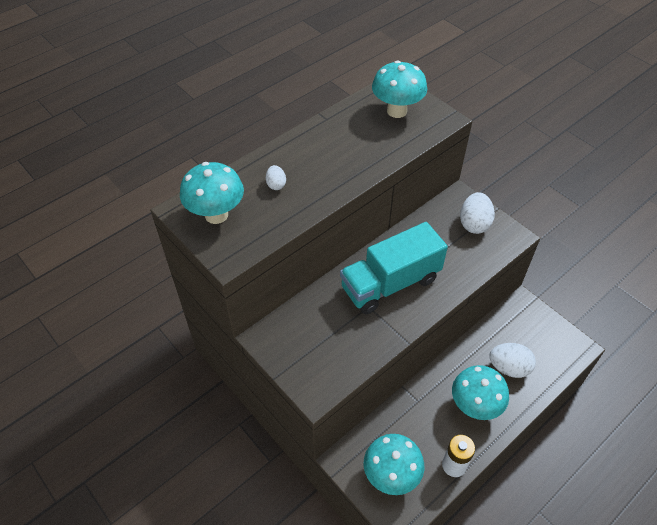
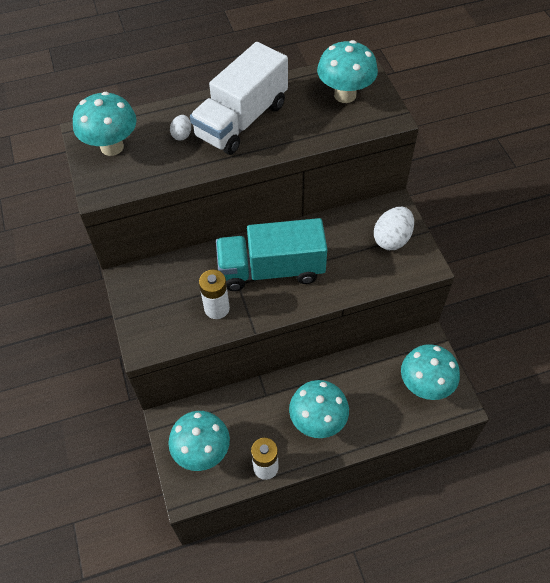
camera: 25 degrees right, 5 degrees up
white egg [489,343,536,378] -> none
none -> white truck [190,42,288,155]
none -> white battery [199,270,230,319]
none -> turquoise mushroom [401,344,460,400]

